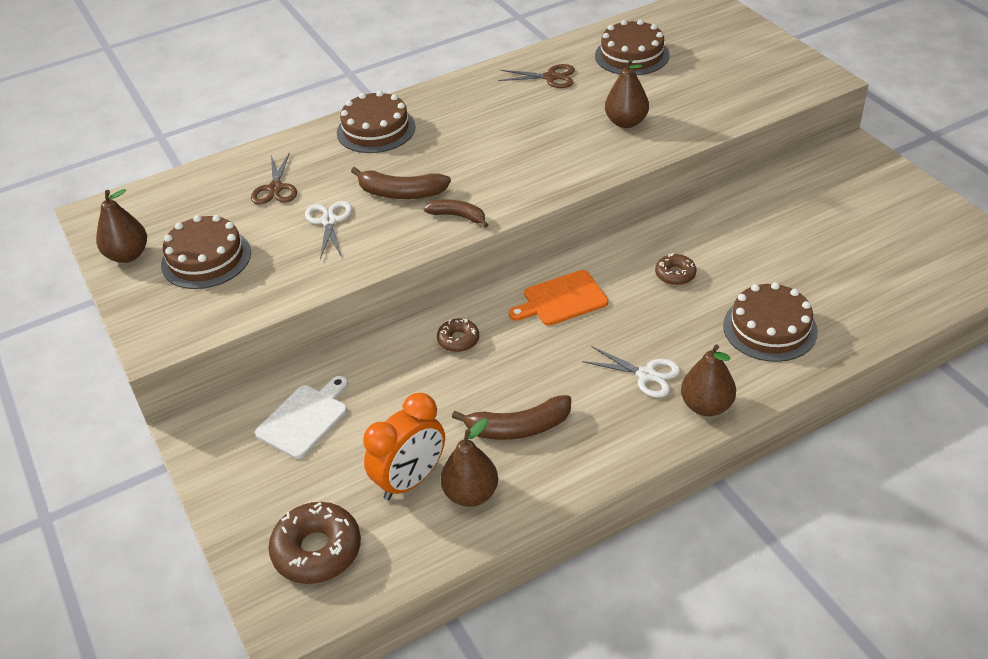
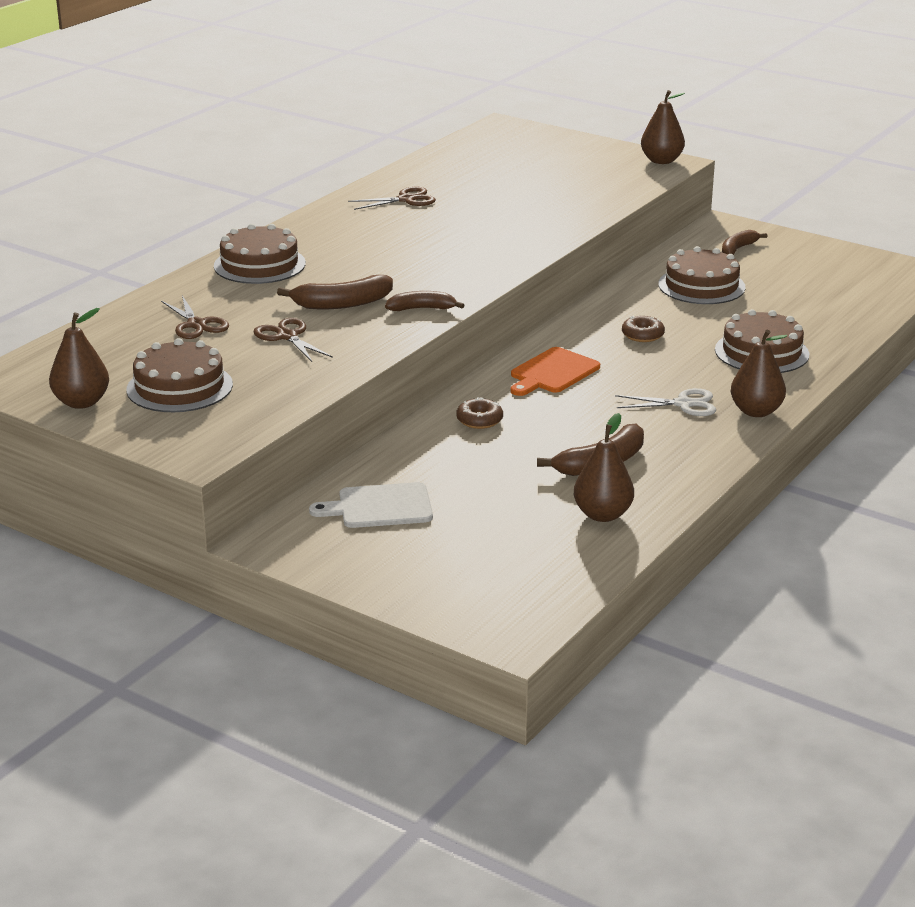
camera: 30 degrees left, 15 degrees down
white cutting board [255,376,348,459] -> white cutting board turned 105 degrees counterclockwise [309,482,433,528]
brown donut [269,502,361,584] -> none
white scissors [305,201,352,259] -> brown scissors [253,318,333,362]
orange clock [363,393,445,500] -> none
brown cake [595,19,670,75] -> brown cake moved to [658,246,746,304]
brown pear [605,58,649,128] -> brown pear moved to [641,90,685,164]
none -> brown banana [722,230,767,255]

